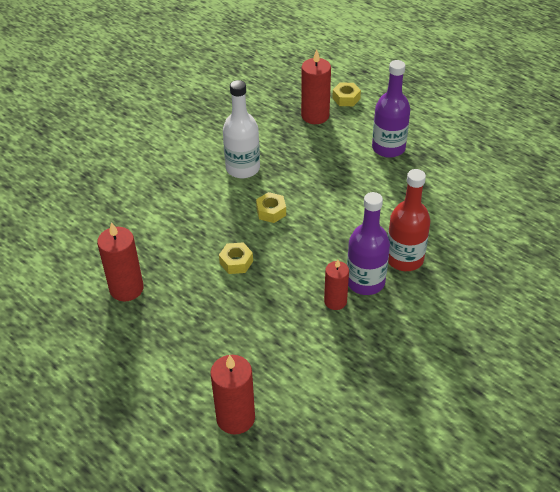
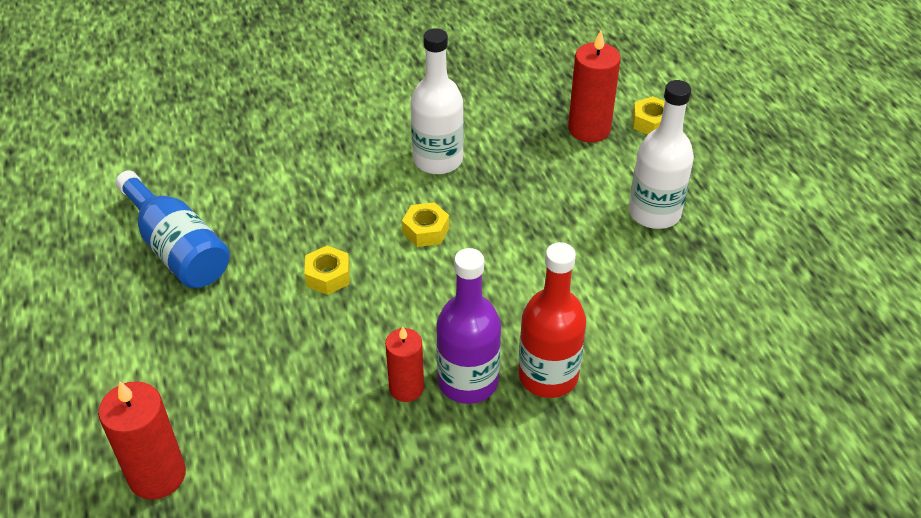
camera: 30 degrees right, 0 degrees up
red candle [97,222,144,302] -> blue bottle [116,170,230,288]
purple bottle [372,60,410,158] -> white bottle [629,80,694,229]

